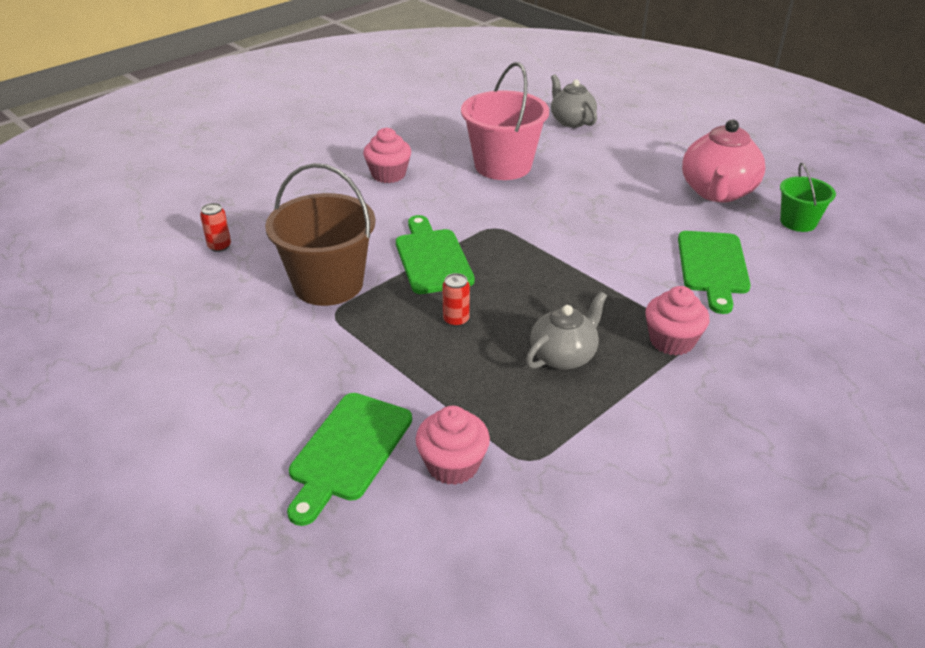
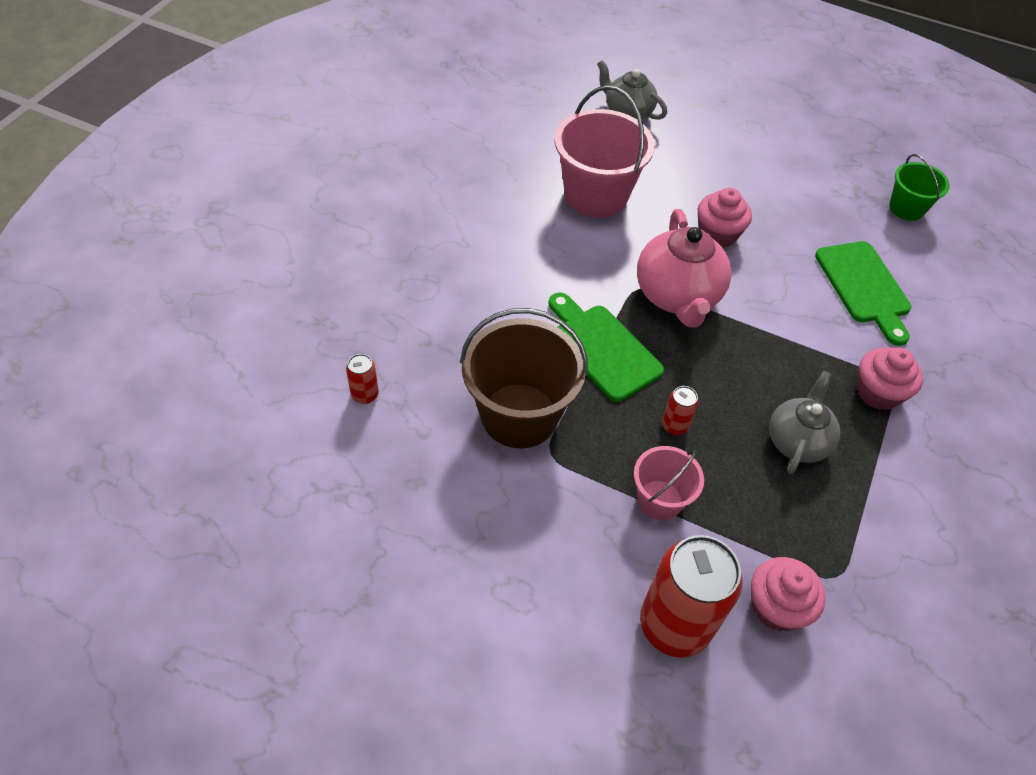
camera: 25 degrees left, 15 degrees up
green cutting board [287,393,412,526] -> red can [640,535,742,658]
pink cupcake [363,128,411,183] -> pink cupcake moved to [698,188,752,248]
pink teapot [682,120,765,202] -> pink teapot moved to [637,209,732,328]
none -> pink bucket [634,446,704,520]

